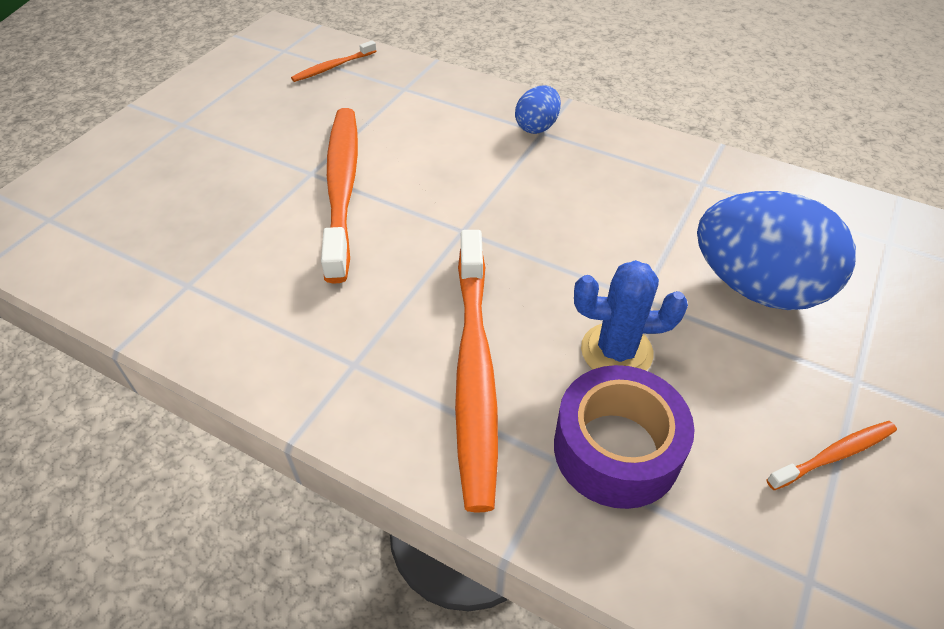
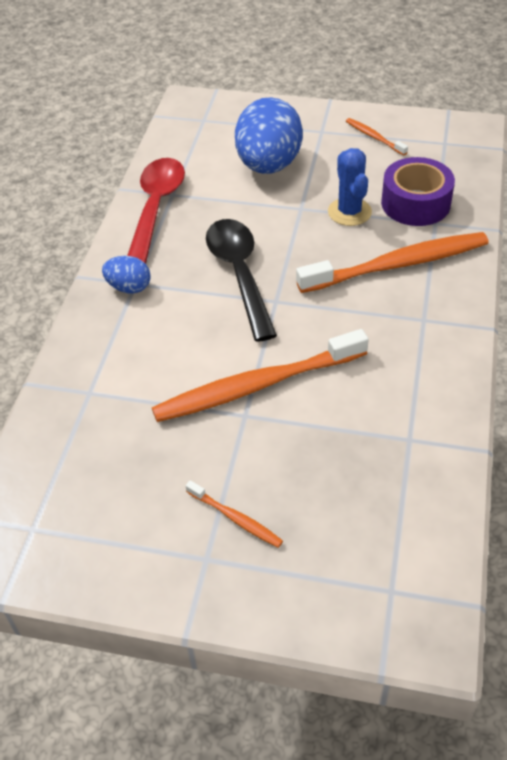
camera: 105 degrees left, 0 degrees up
orange toothbrush [291,40,377,82] -> orange toothbrush moved to [186,480,283,548]
none -> red spoon [127,158,185,264]
none -> black spoon [206,219,277,342]

